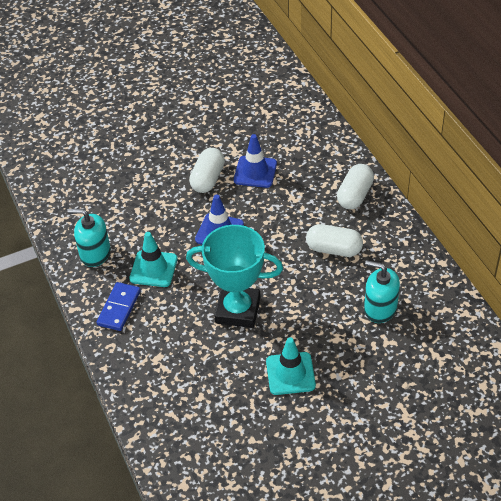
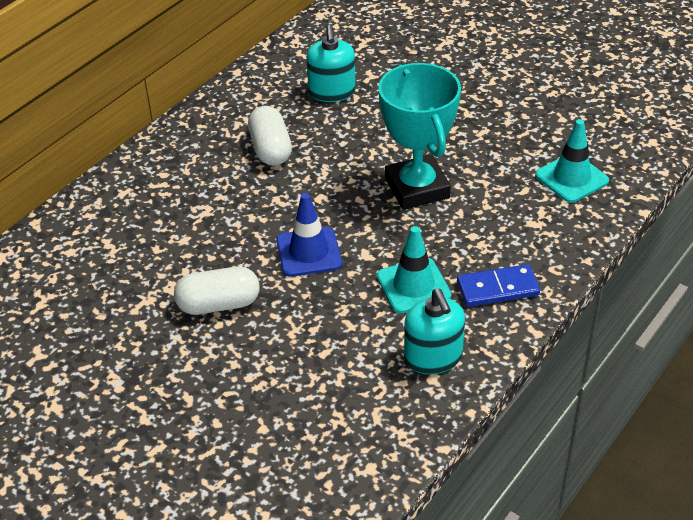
camera: 120 degrees left, 5 degrees down
blue traffic cone [234,134,277,188] -> none
turquoise traffic cone [266,337,316,395] -> turquoise traffic cone moved to [535,119,609,203]
white capsule [337,164,374,209] -> none

